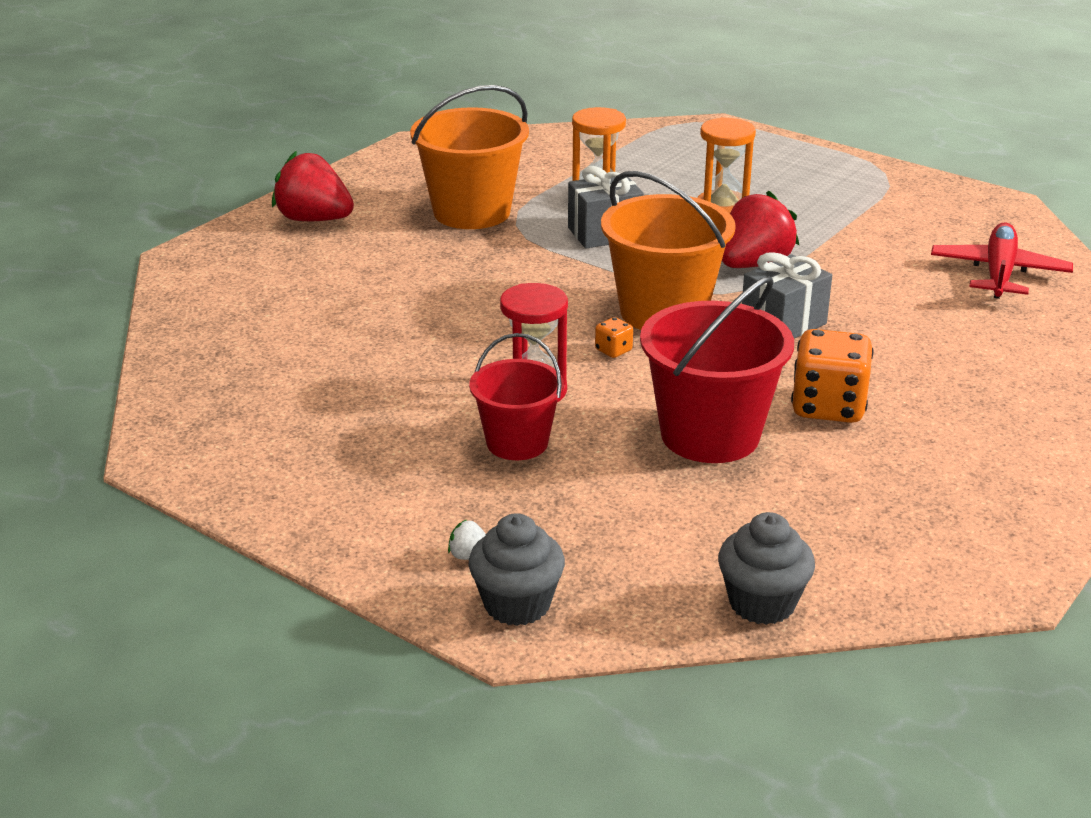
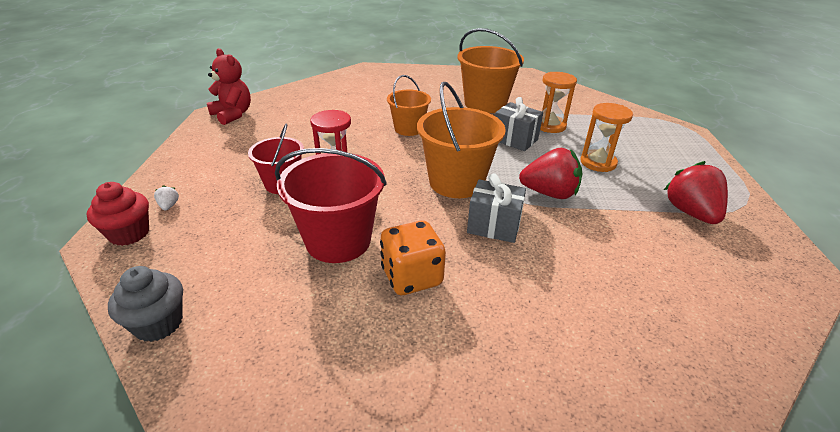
camera: 55 degrees right, 5 degrees up
red strawberry [272,151,354,221] -> red strawberry moved to [664,161,728,224]
grey cupcake [469,513,565,626] -> red cupcake [87,182,149,246]
orange dice [595,317,633,358] -> none
red plane [931,223,1073,299] -> none
none -> red teddy bear [207,48,251,125]
none -> orange bucket [387,75,431,136]

